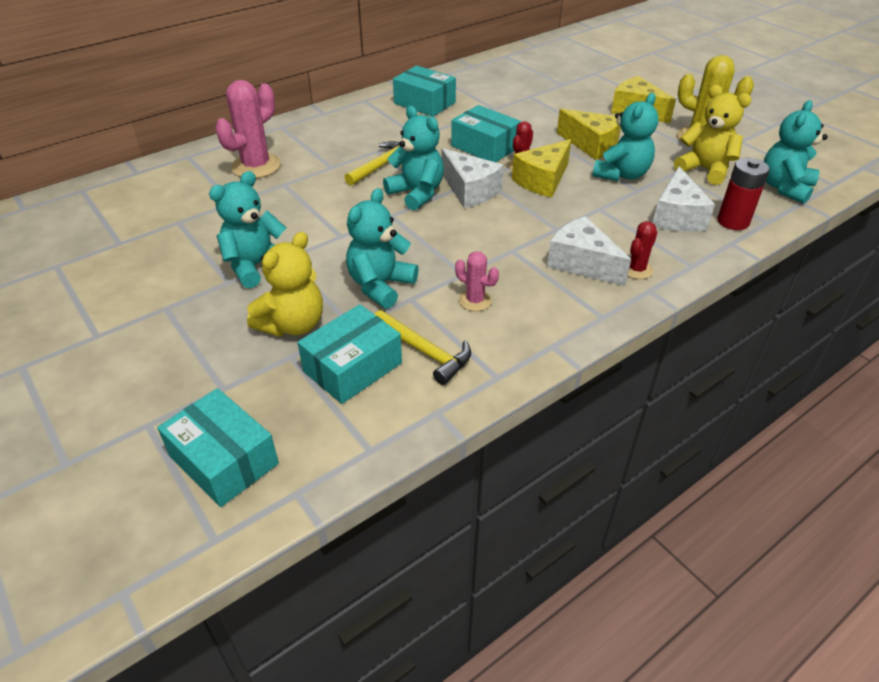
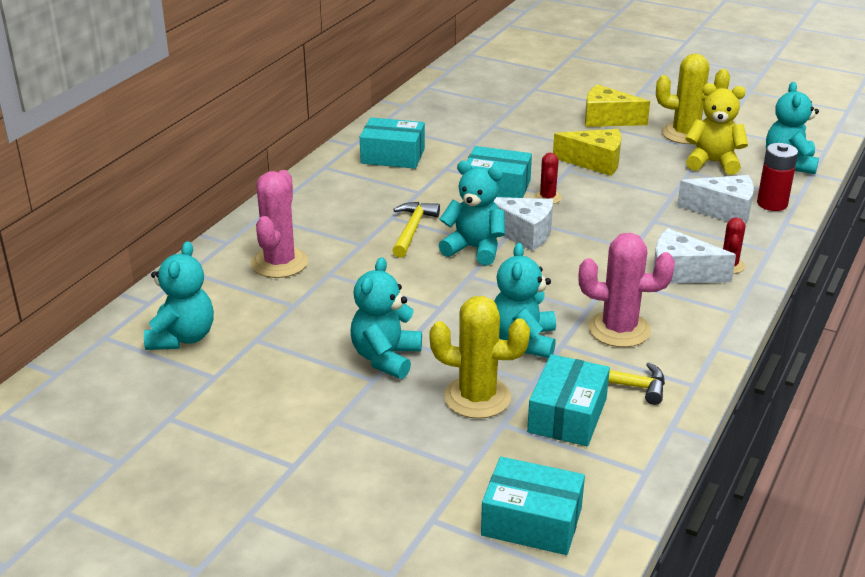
camera: 25 degrees left, 10 degrees down
yellow teddy bear [247,232,323,337] -> yellow cactus [429,296,530,419]
pink cactus [455,251,499,311] -> pink cactus [578,233,675,347], size x1.87
yellow cheese [512,139,571,197] -> none
turquoise teddy bear [592,93,659,181] -> turquoise teddy bear moved to [144,241,214,350]
white cheese [653,166,715,232] -> white cheese turned 60 degrees counterclockwise [677,175,754,225]

